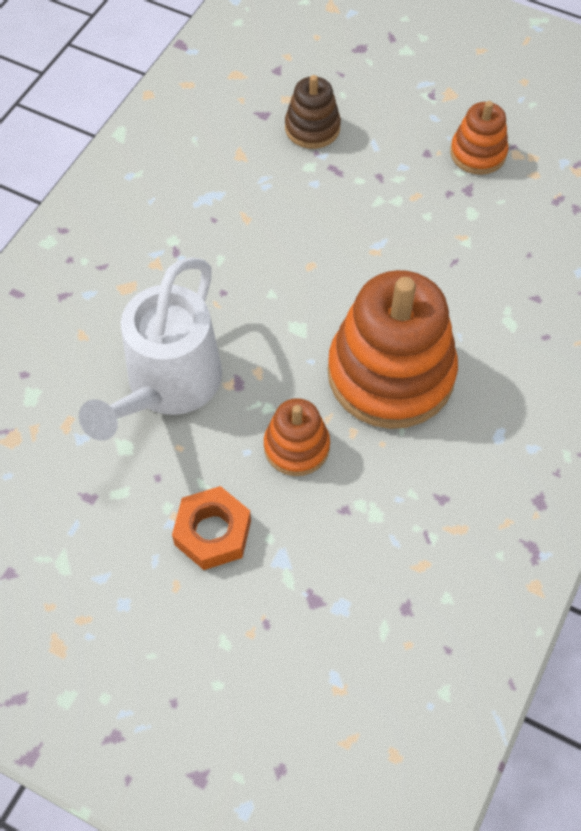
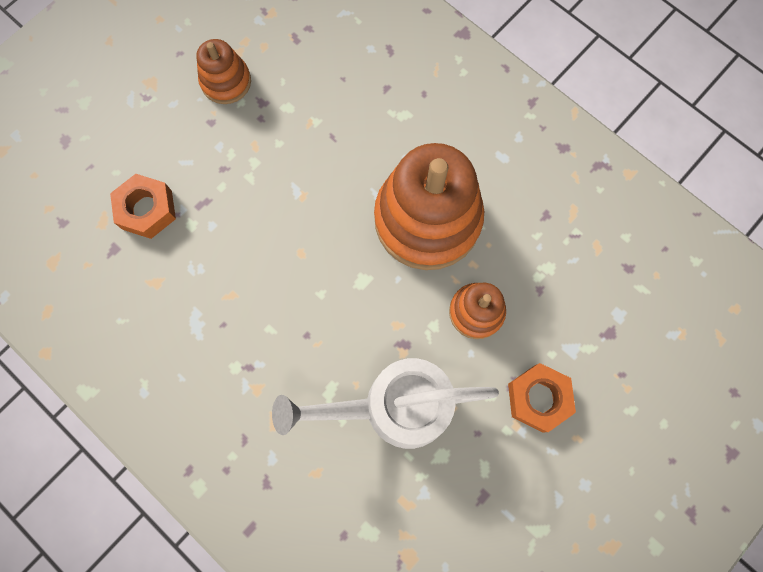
camera: 75 degrees left, 15 degrees up
white watering can [79,257,222,441] -> white watering can turned 135 degrees clockwise [272,358,499,449]
brown stacking toy [285,75,341,149] -> orange nut [110,174,176,239]

